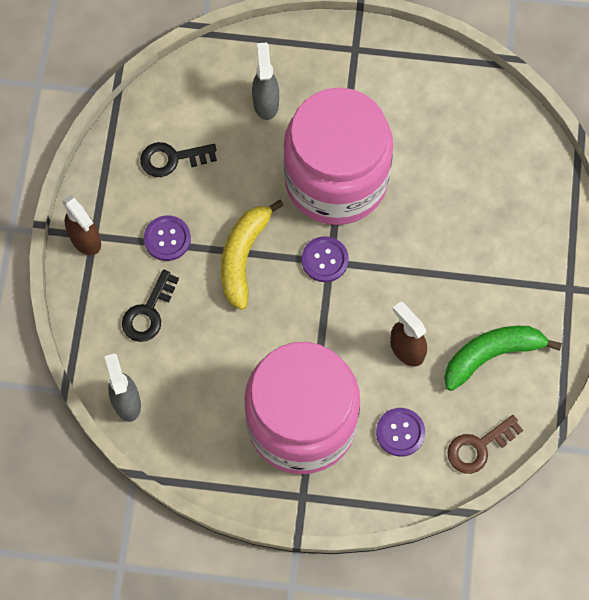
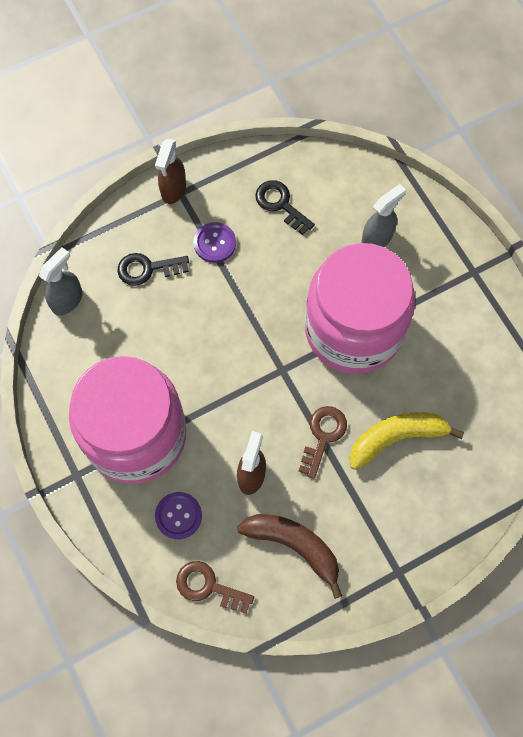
camera: 55 degrees right, 0 degrees up
yellow banana [221,199,284,310] -> yellow banana moved to [349,412,464,470]
purple button [302,236,349,282] -> none
green banana [444,326,562,391] -> brown banana [237,514,342,599]
none -> brown key [299,406,347,479]

